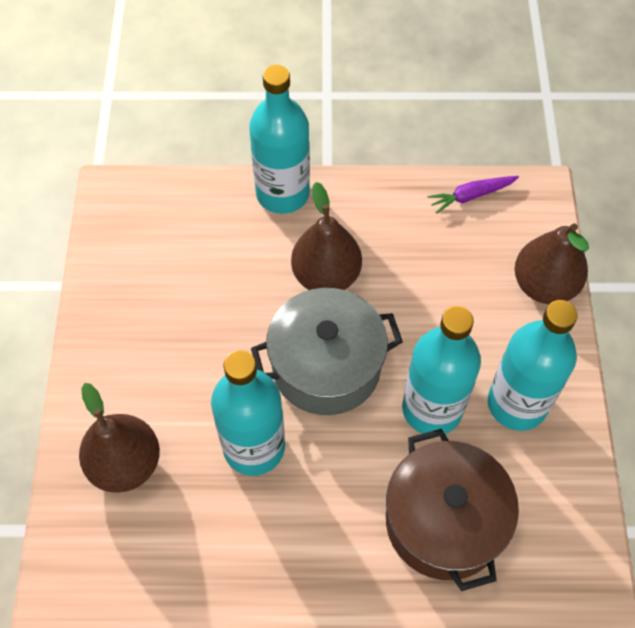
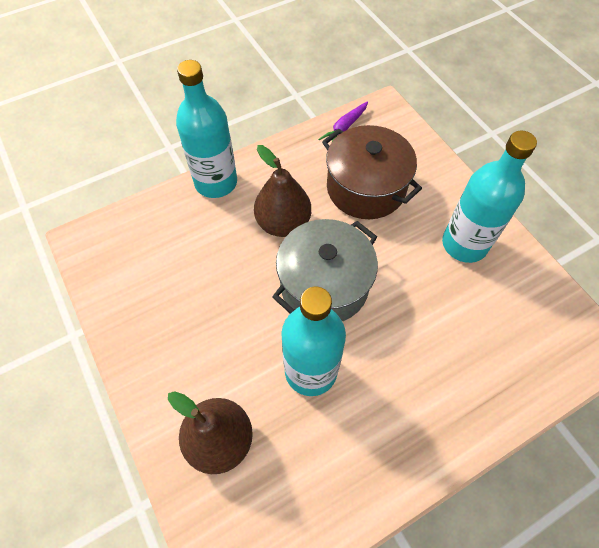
camera: 30 degrees left, 0 degrees up
brown pot [386,429,519,591] -> brown pot moved to [322,125,422,219]
turquoise bottle [402,306,481,434] -> none
brown pear [515,223,589,304] -> none

